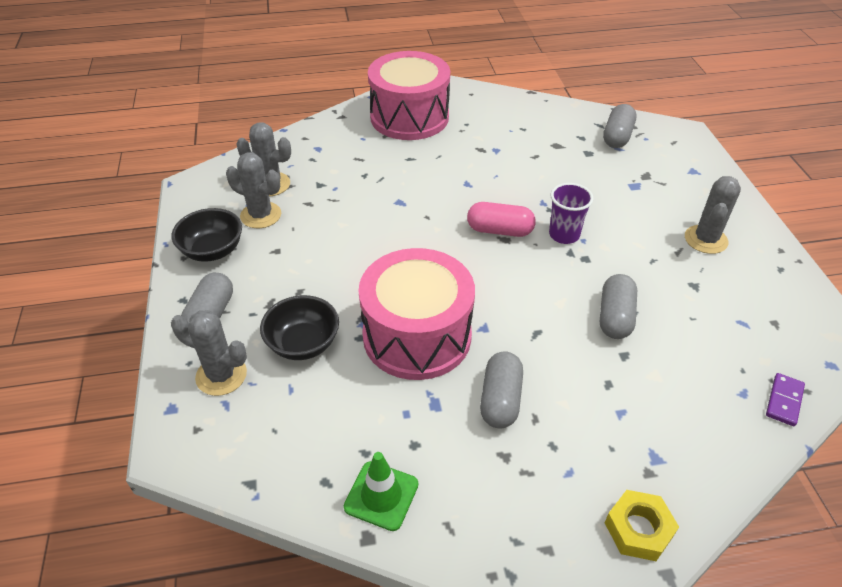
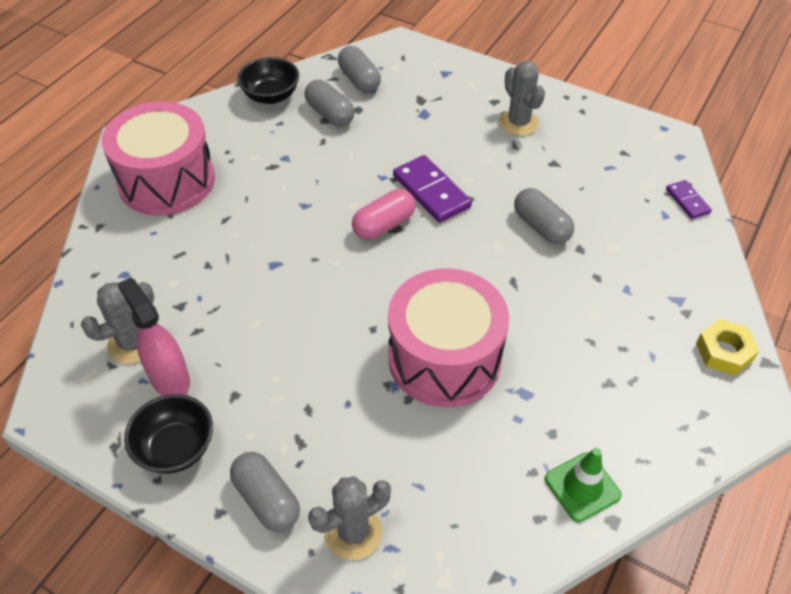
camera: 50 degrees left, 5 degrees up
grey cactus [226,152,281,228] -> pink spray bottle [117,277,190,396]
black bowl [260,295,339,360] -> black bowl moved to [237,57,299,104]
grey capsule [480,351,523,429] -> grey capsule moved to [304,80,355,127]
purple cup [549,183,594,244] -> purple domino [393,155,472,223]

